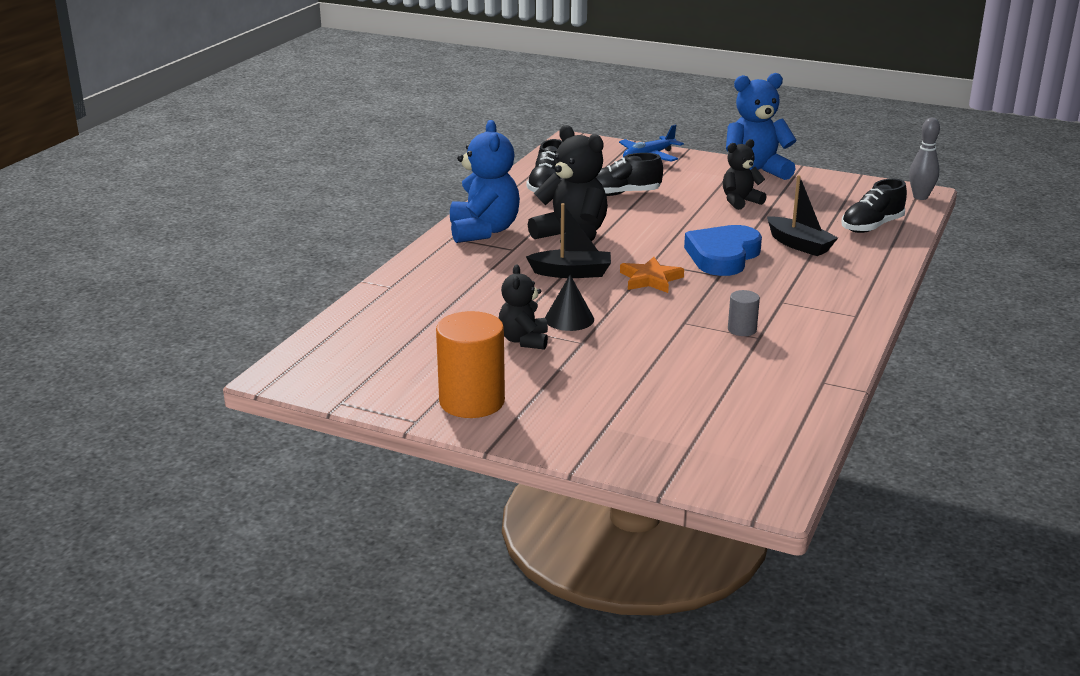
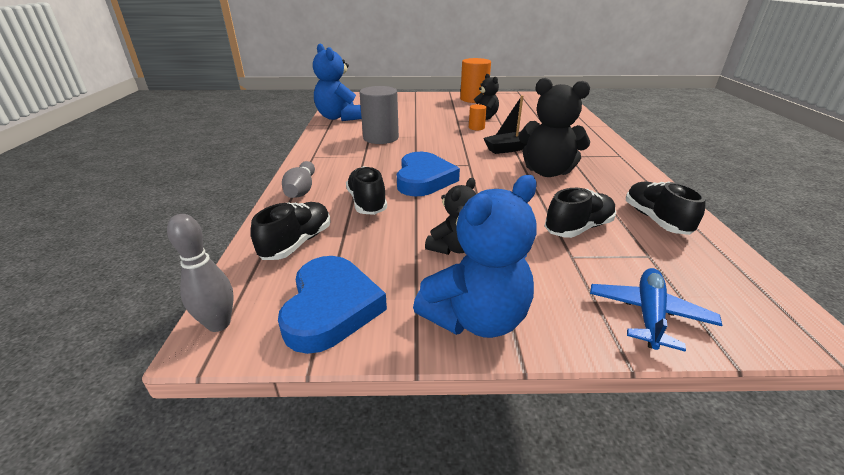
camera: 155 degrees right, 5 degrees up
blue teddy bear [450,120,520,243] -> blue teddy bear moved to [313,44,362,121]
black cone [545,275,594,331] -> orange cylinder [469,104,487,130]
orange star [620,257,684,293] -> none
grey cylinder [728,290,760,336] -> grey cylinder [360,86,399,144], size x2.06
black boat [767,175,838,256] -> black shoe [346,166,387,215]
none -> blue heart [278,256,387,354]
none -> grey bowling pin [282,161,315,198]

